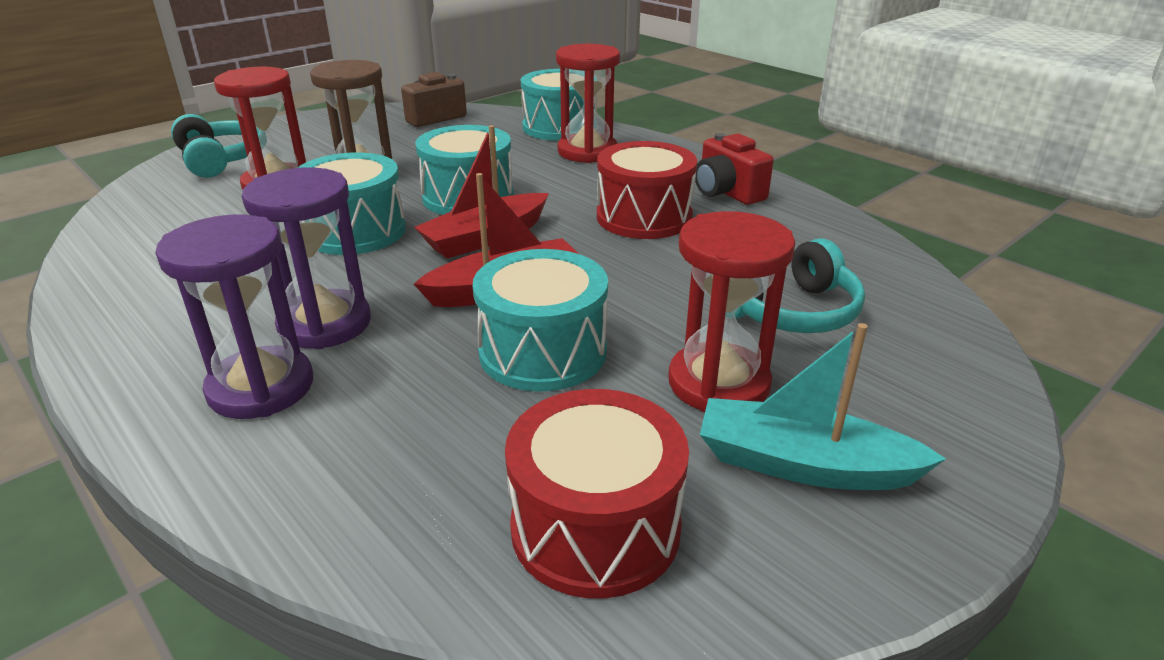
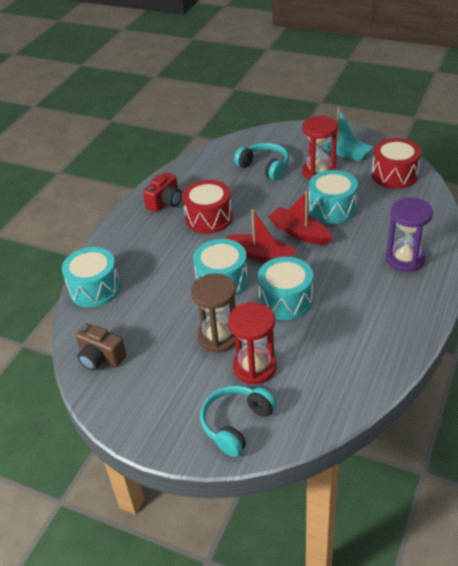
camera: 110 degrees left, 10 degrees up
purple hourglass [242,167,371,349] -> none
red hourglass [556,44,620,163] -> none
turquoise boat [700,323,946,490] -> turquoise boat turned 45 degrees counterclockwise [322,108,373,161]

